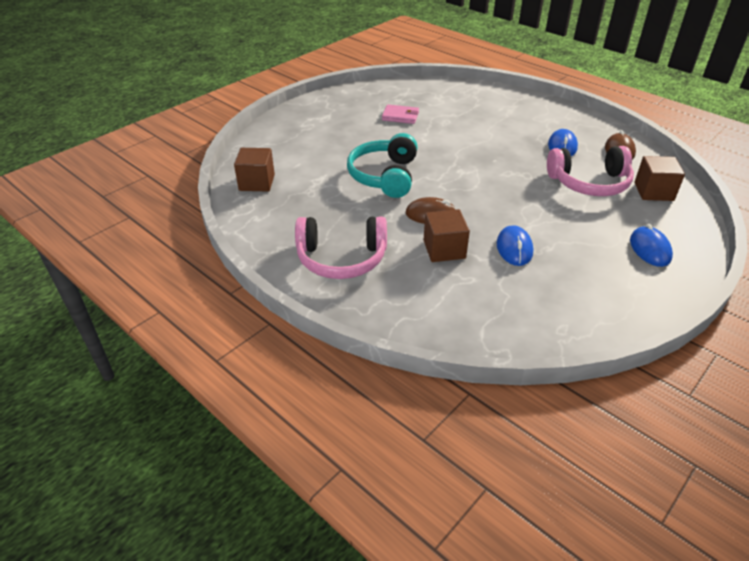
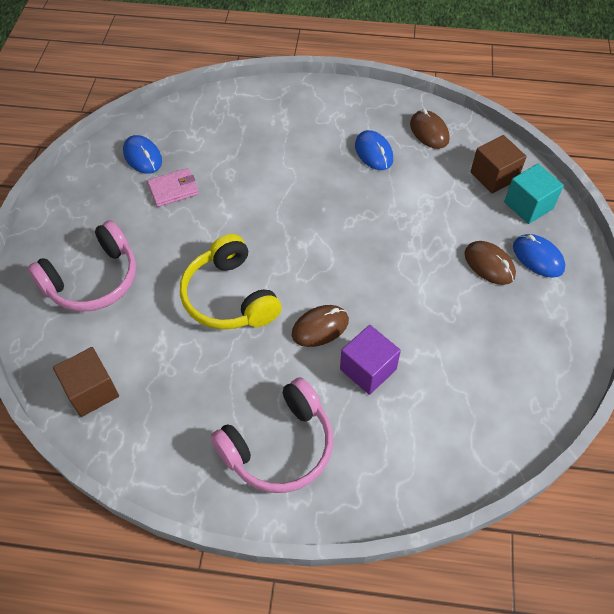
camera: 35 degrees left, 15 degrees up
turquoise headphones [347,133,418,198] -> yellow headphones [180,234,282,330]
brown cube [424,209,470,262] -> purple cube [340,325,401,395]
blue mouse [497,225,533,266] -> blue mouse moved to [123,135,162,174]
pink headphones [547,146,634,196] -> pink headphones moved to [28,220,136,312]
none -> brown mouse [464,241,516,285]
none -> turquoise cube [504,164,564,224]

